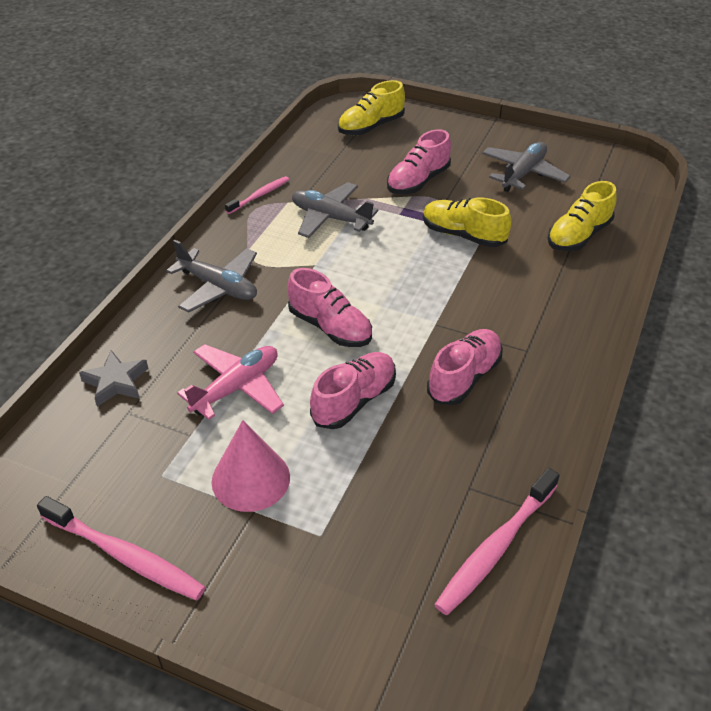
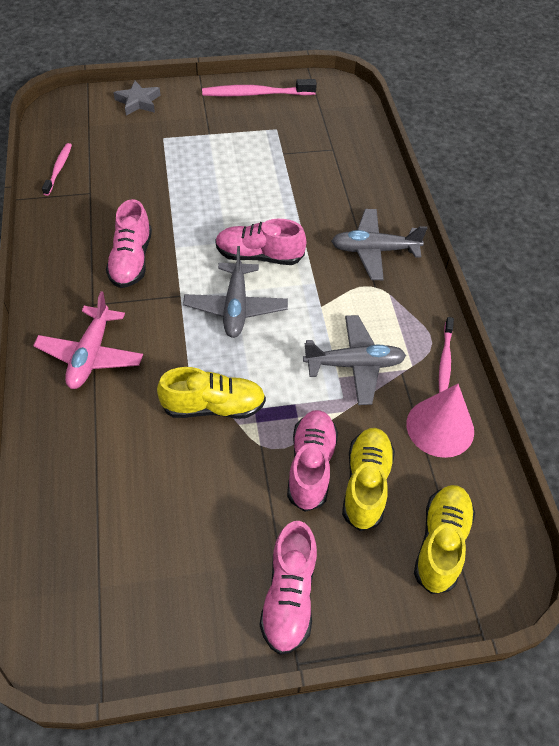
camera: 145 degrees right, 10 degrees up
grey star [79,350,148,407] -> grey star moved to [113,81,160,115]
pink plane [177,344,284,420] -> pink plane moved to [33,291,143,389]
pink cone [212,420,290,512] -> pink cone moved to [406,384,474,458]
pink shoe [310,352,396,429] -> pink shoe moved to [260,521,317,655]
pink toothbrush [434,468,560,615] -> pink toothbrush [42,143,72,196], size x0.60
grey plane [482,142,571,192] -> grey plane moved to [183,246,288,338]
yellow shoe [547,181,617,251] -> yellow shoe moved to [342,428,395,531]

